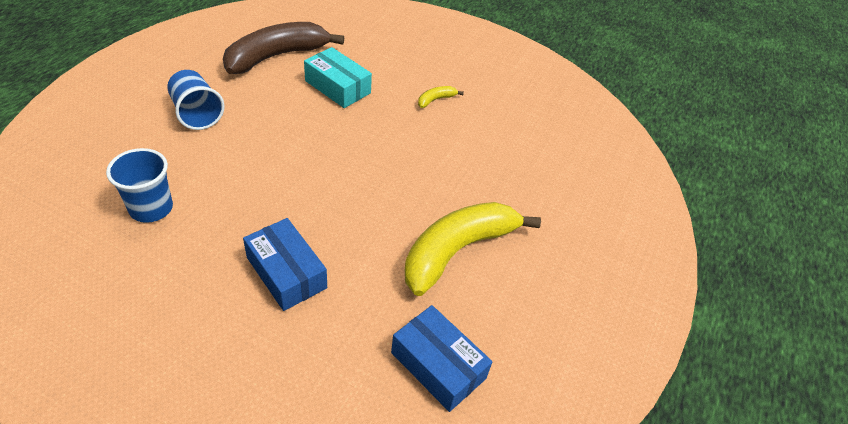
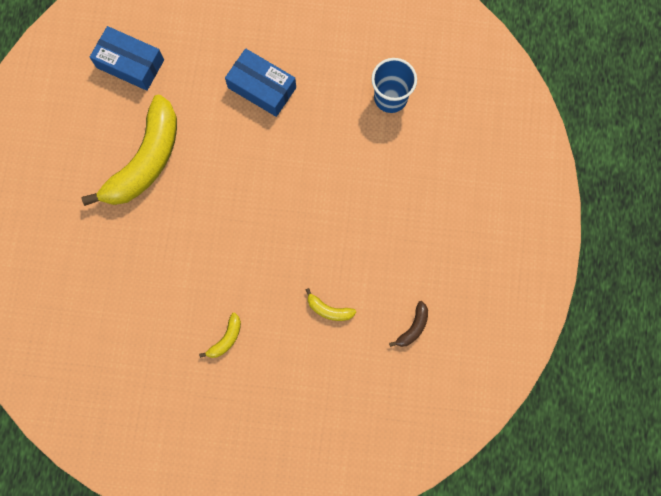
camera: 165 degrees right, 30 degrees up
blue cup [167,70,225,130] -> none
brown banana [223,22,344,74] -> brown banana [389,301,428,347], size x0.40
turquoise box [304,47,372,108] -> yellow banana [306,288,356,321]

